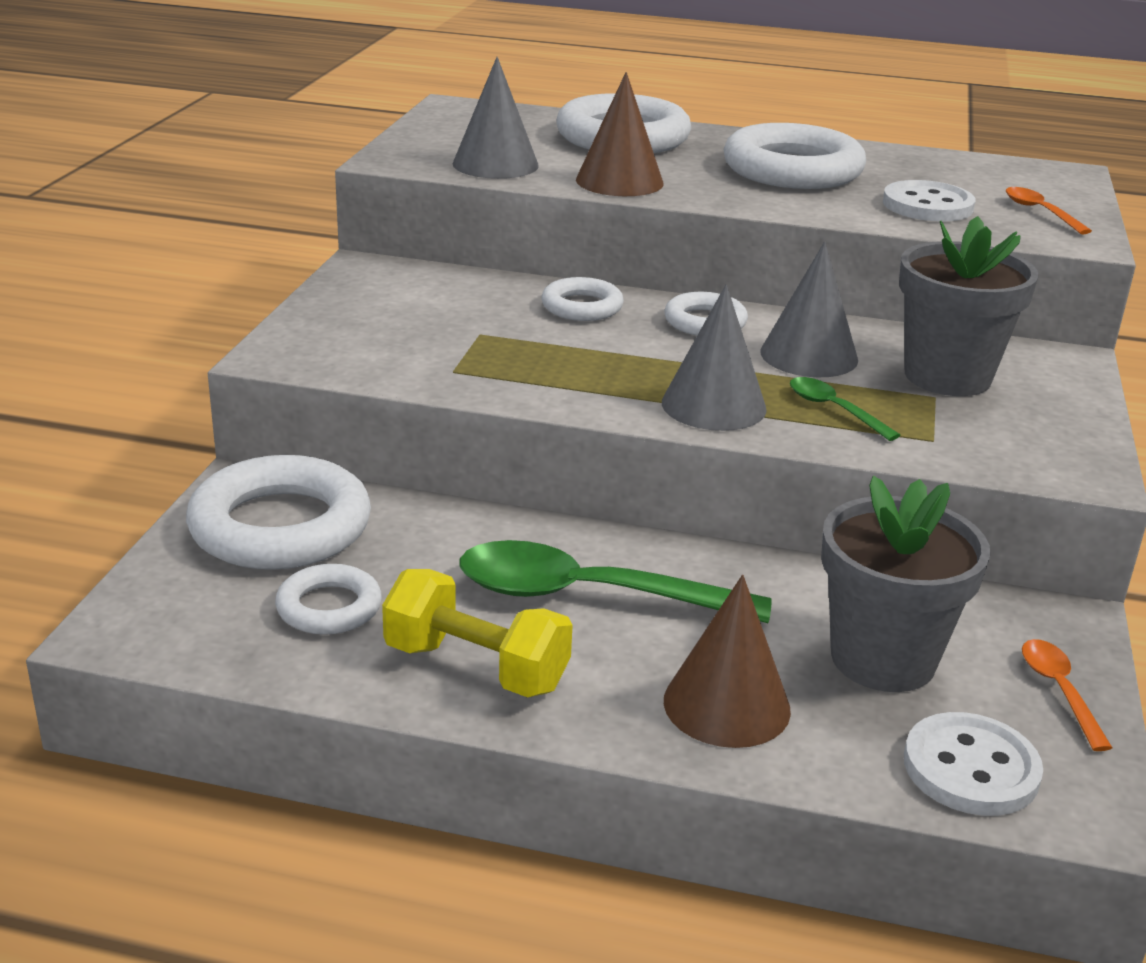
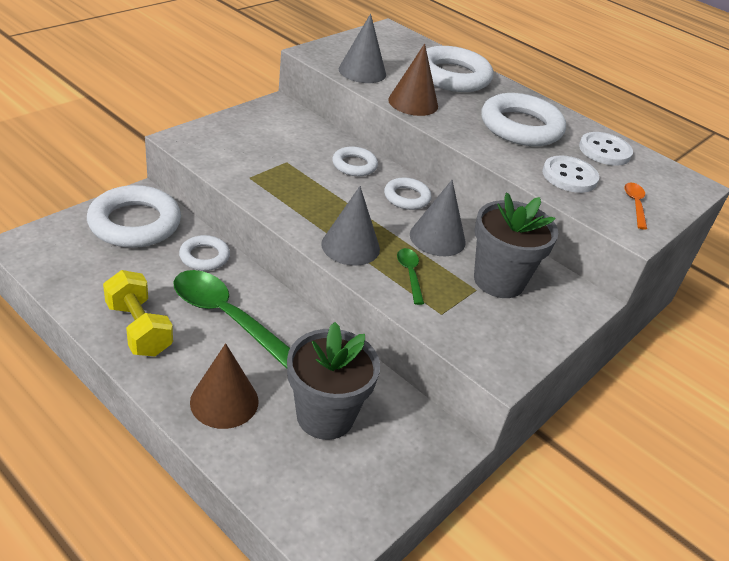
camera: 25 degrees right, 10 degrees up
white ring [275,564,382,635] -> white ring moved to [179,235,230,271]
white button [904,712,1043,816] -> white button moved to [579,132,633,165]
orange spoon [1022,639,1112,751] -> none

